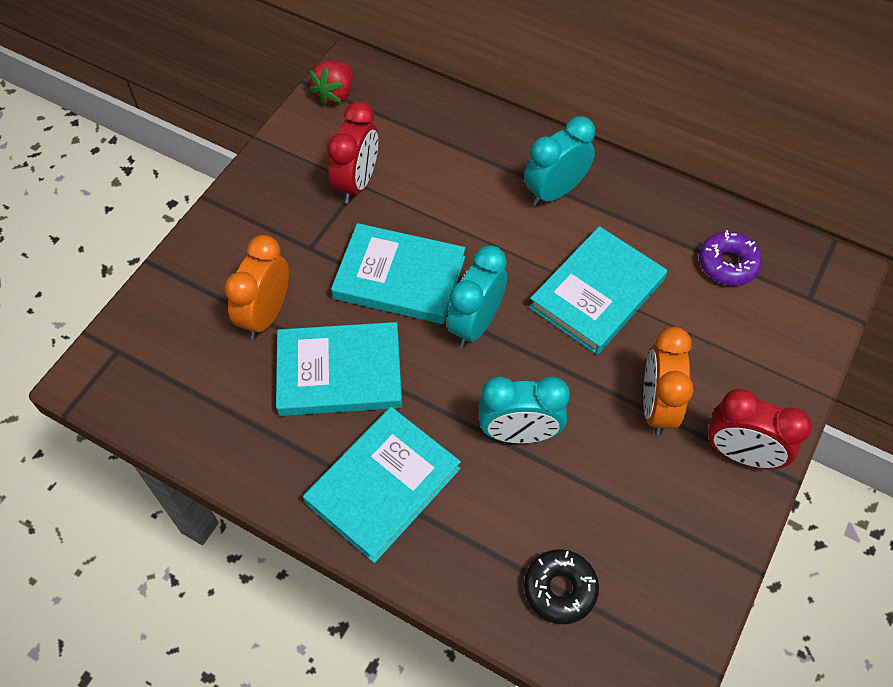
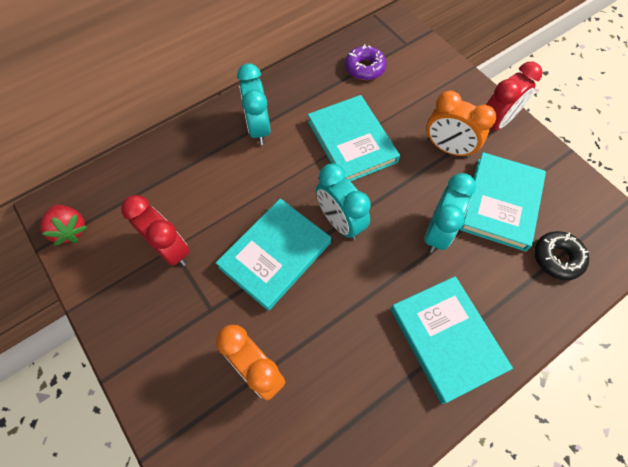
camera: 65 degrees left, 5 degrees up
turquoise book [276,322,402,416] -> turquoise book moved to [460,152,546,251]

